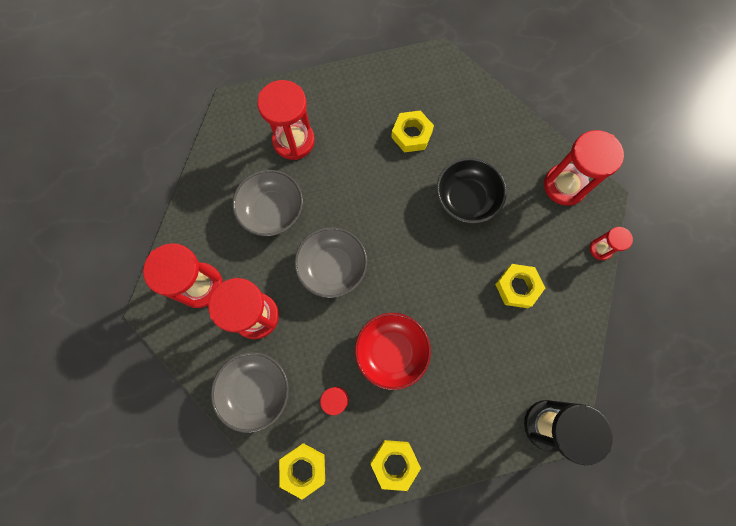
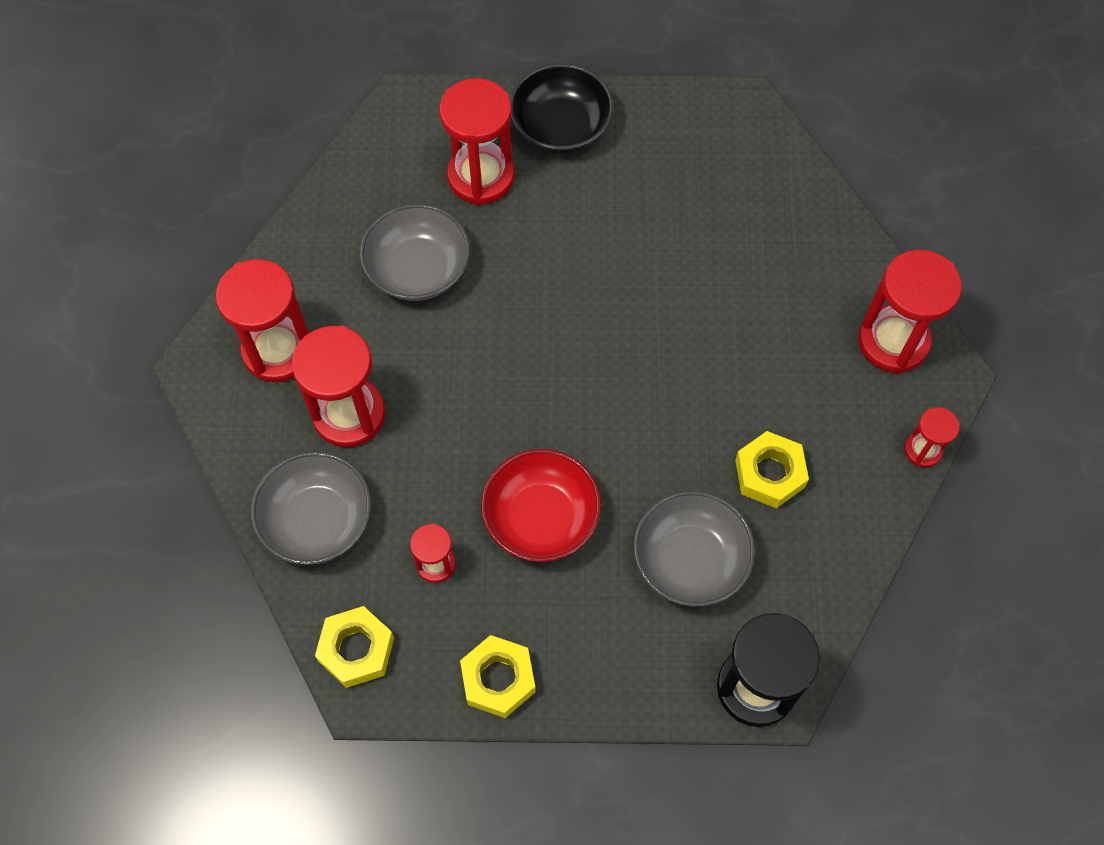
camera: 15 degrees right, 10 degrees down
grey bowl [294,227,367,298] -> grey bowl moved to [633,491,755,607]
yellow nut [391,110,434,152] -> none
black bowl [436,158,507,223] -> black bowl moved to [510,63,614,153]

